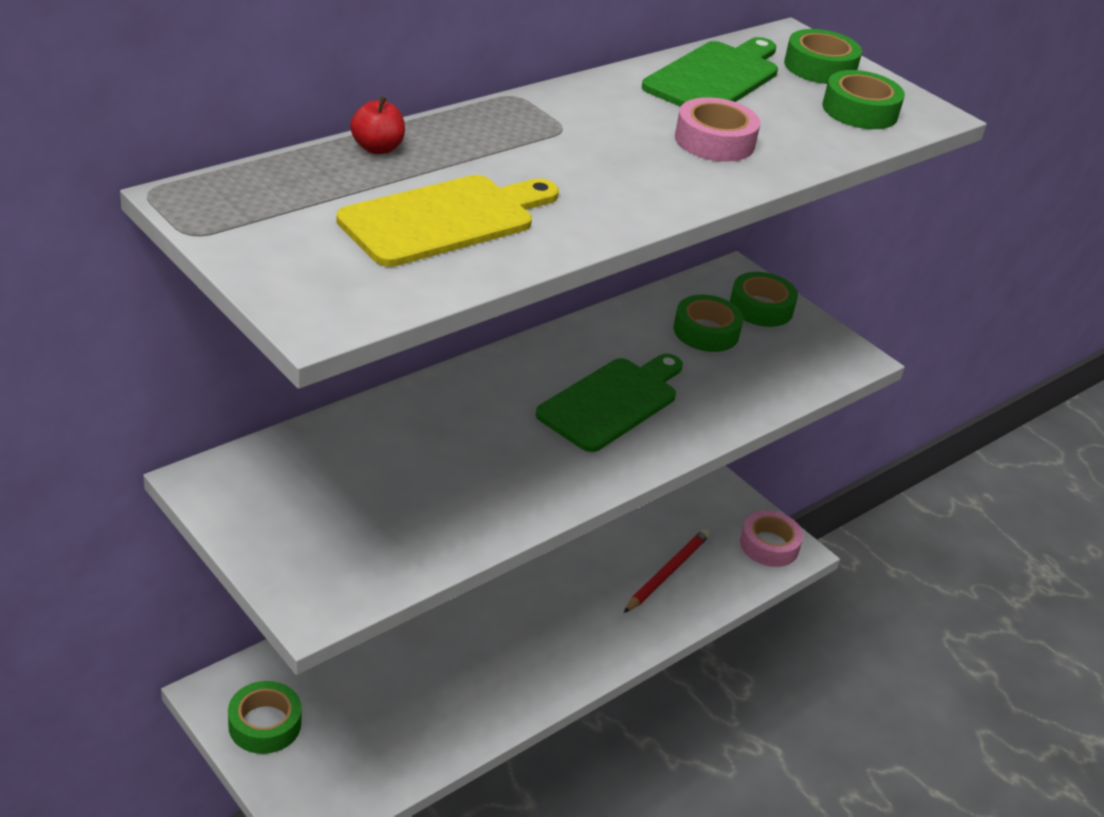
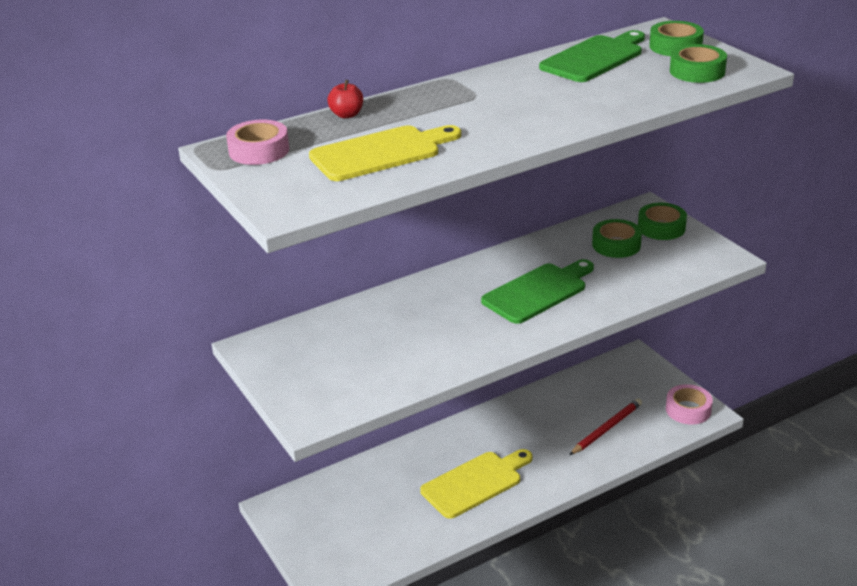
camera: 15 degrees right, 5 degrees down
green tape [228,681,302,754] -> none
pink tape [675,97,760,162] -> pink tape moved to [226,120,289,165]
none -> yellow cutting board [420,449,533,519]

